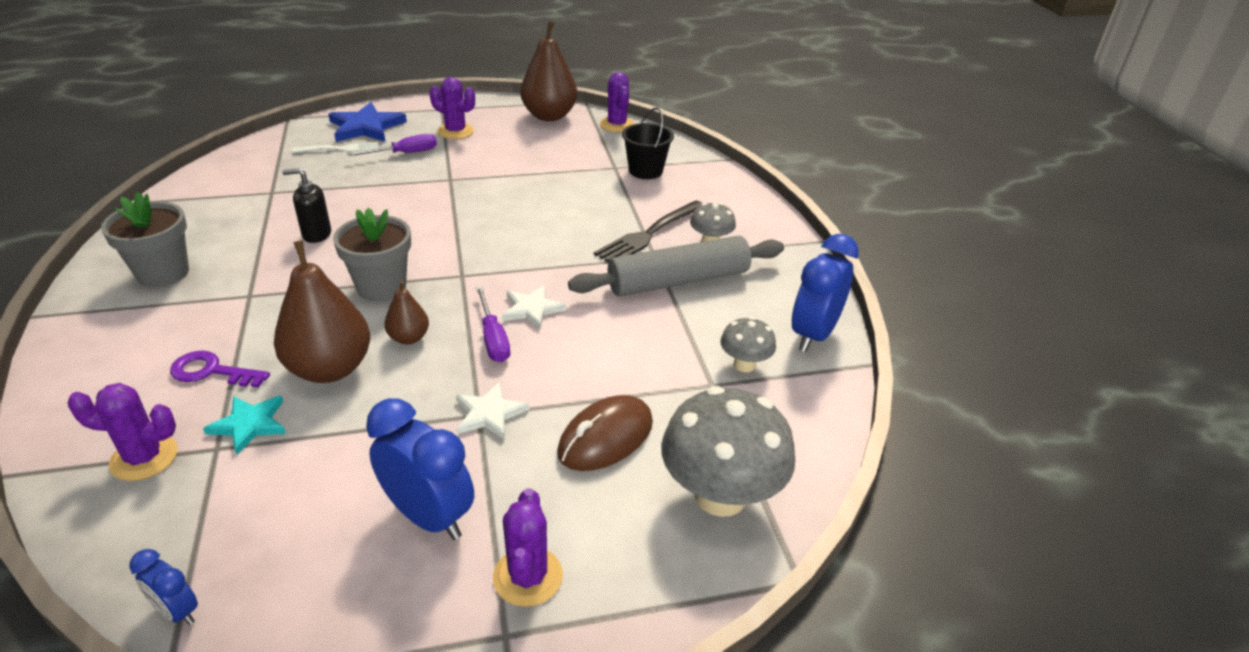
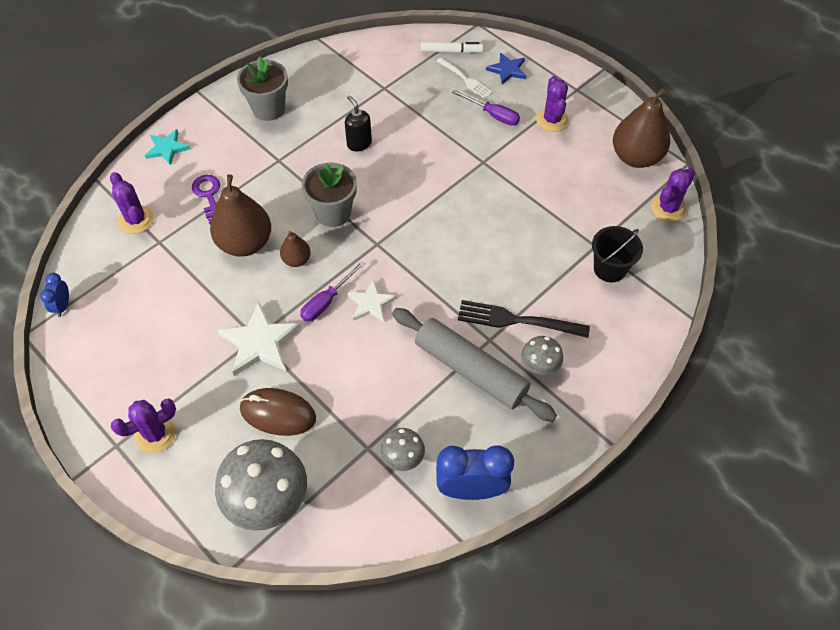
camera: 60 degrees right, 20 degrees up
turquoise star [203,396,286,455] -> turquoise star moved to [145,129,190,166]
blue star [328,102,407,142] -> blue star [486,53,526,85], size x0.62
blue clock [366,398,474,540] -> none
white star [456,382,529,440] -> white star [217,302,301,376], size x1.62
none -> white marker [421,42,483,53]

